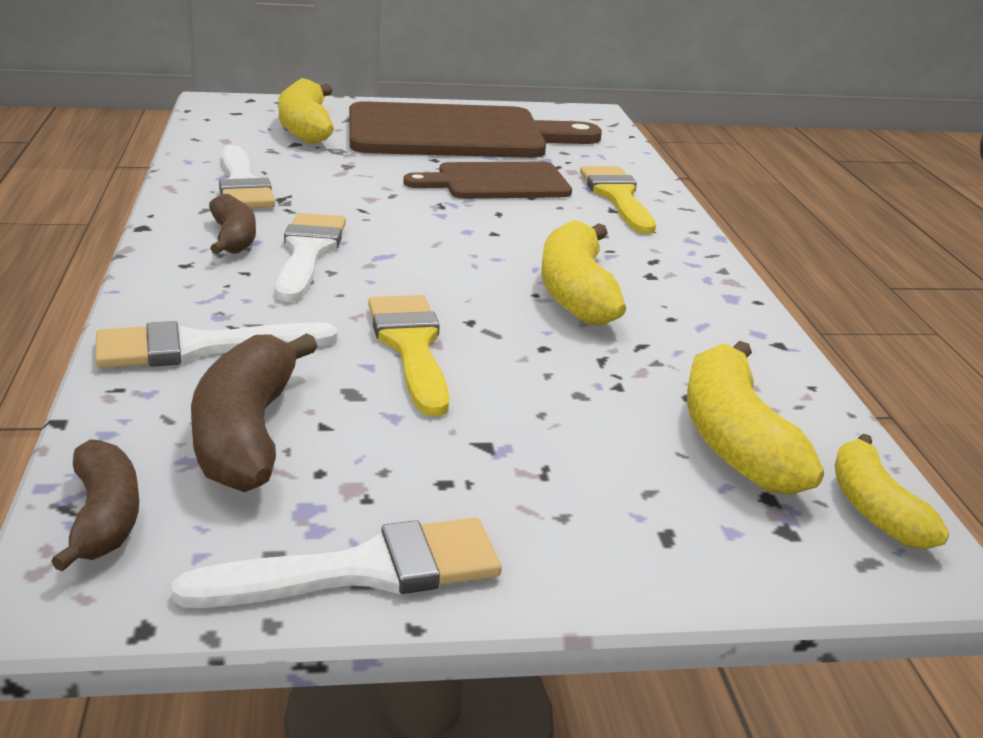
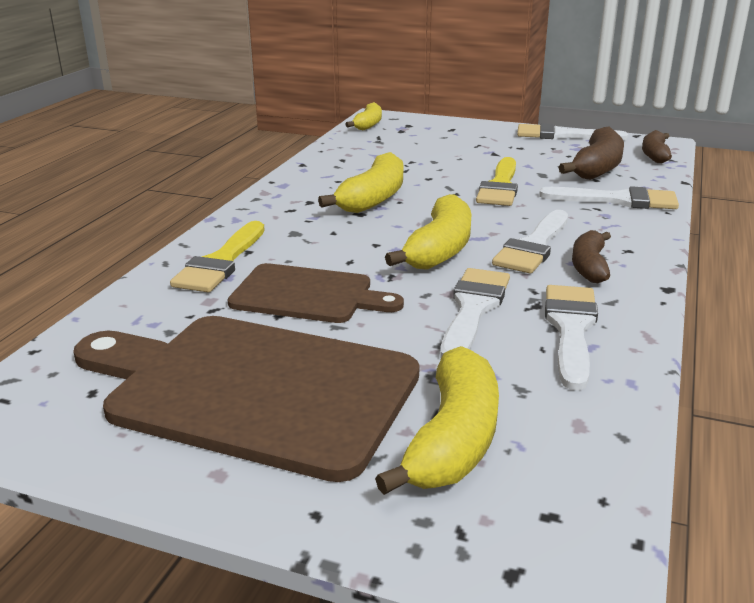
camera: 150 degrees left, 0 degrees up
yellow banana [687,341,824,495] -> yellow banana moved to [385,194,471,270]
none -> white brush [441,268,510,358]

